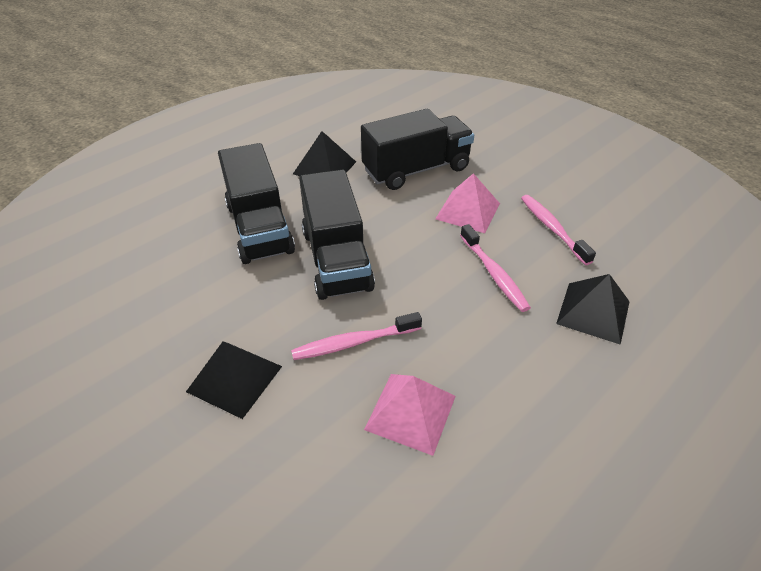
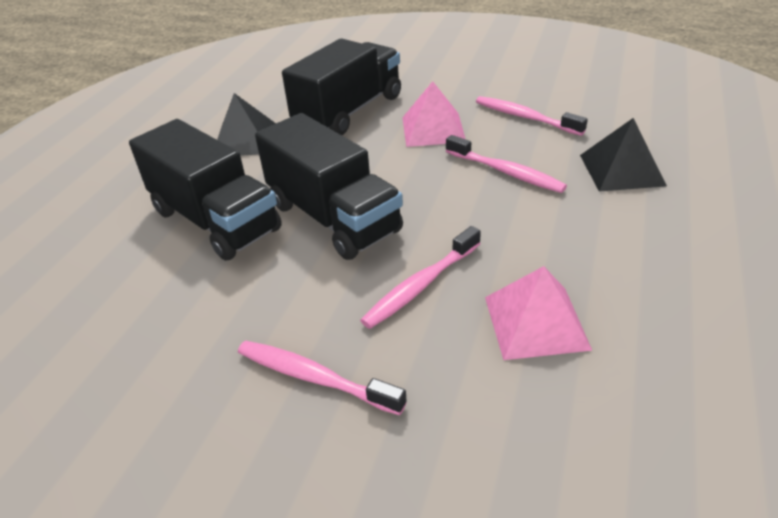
camera: 25 degrees left, 5 degrees down
black pyramid [186,342,282,419] -> pink toothbrush [238,341,407,415]

